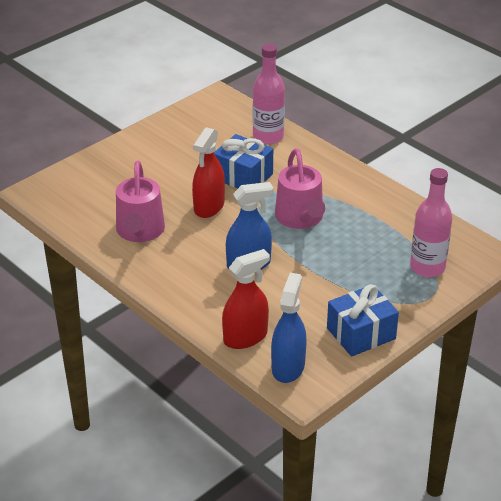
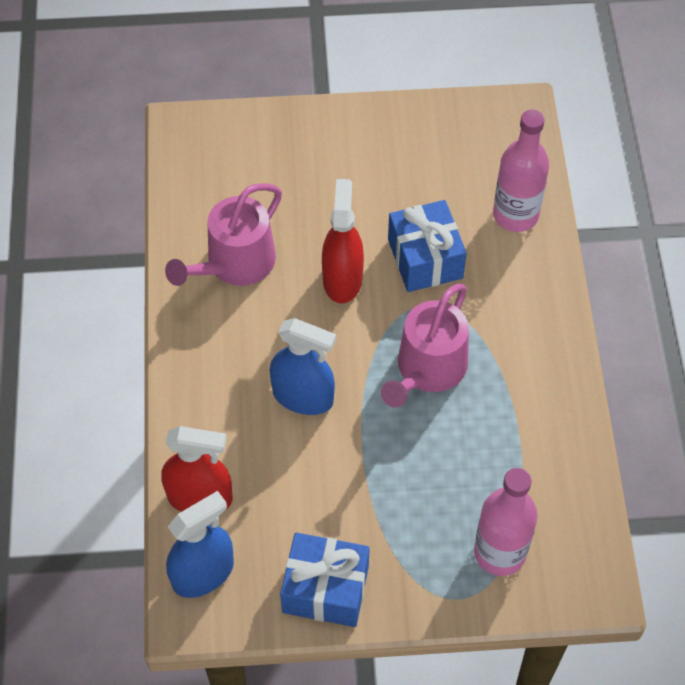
camera: 40 degrees right, 20 degrees up
red spray bottle [192,127,225,218] -> red spray bottle turned 120 degrees clockwise [322,179,364,303]

